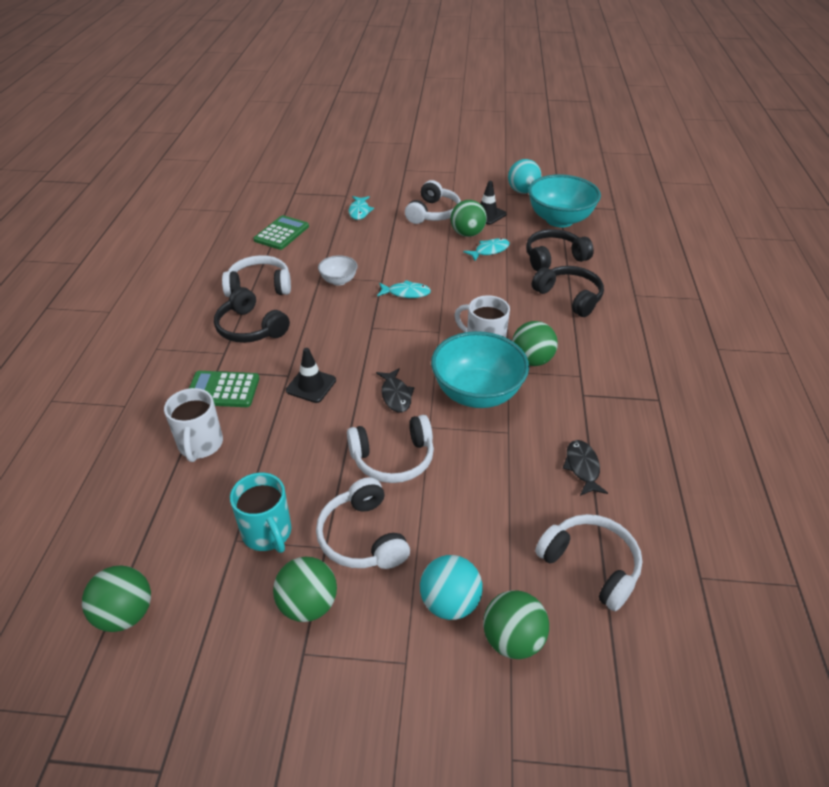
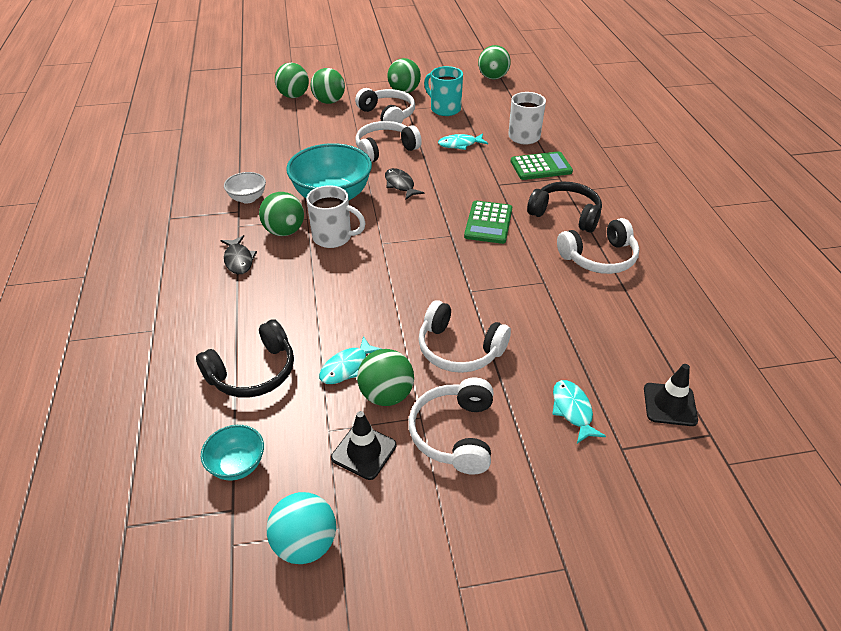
camera: 165 degrees right, 0 degrees up
green calculator [254,215,309,250] -> green calculator moved to [464,201,512,244]
black traffic cone [286,348,336,403] -> black traffic cone moved to [644,364,698,426]
white bowl [318,255,358,286] -> white bowl moved to [224,172,266,204]
turquoise fish [377,280,431,298] -> turquoise fish moved to [438,133,488,150]
turquoise ball [420,555,483,620] -> green ball [310,68,345,104]
turquoise bowl [528,174,601,228] -> turquoise bowl [201,425,264,481], size x0.50
black headphones [532,266,604,317] -> none
white headphones [535,514,642,611] -> white headphones moved to [418,300,511,373]
black fish [563,440,608,496] -> black fish moved to [220,235,257,274]

